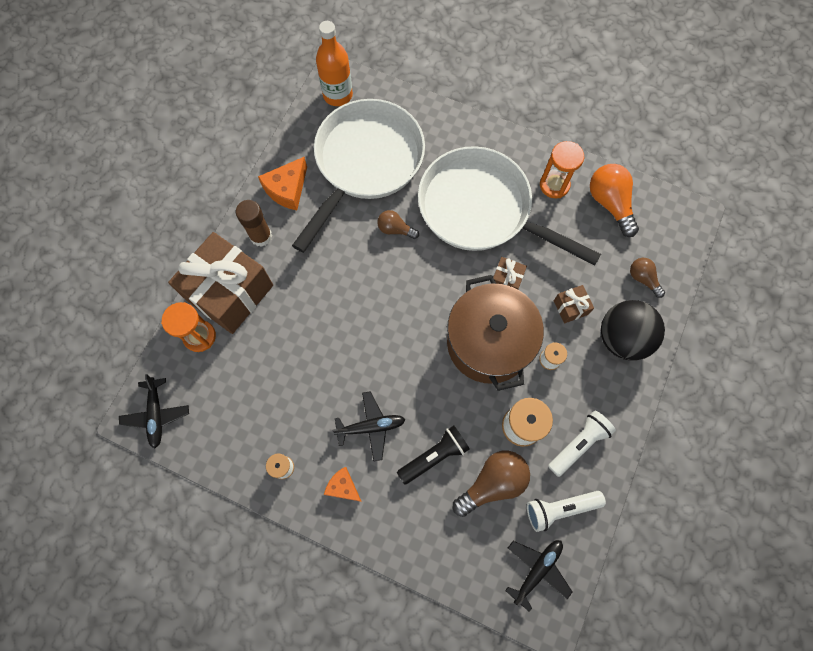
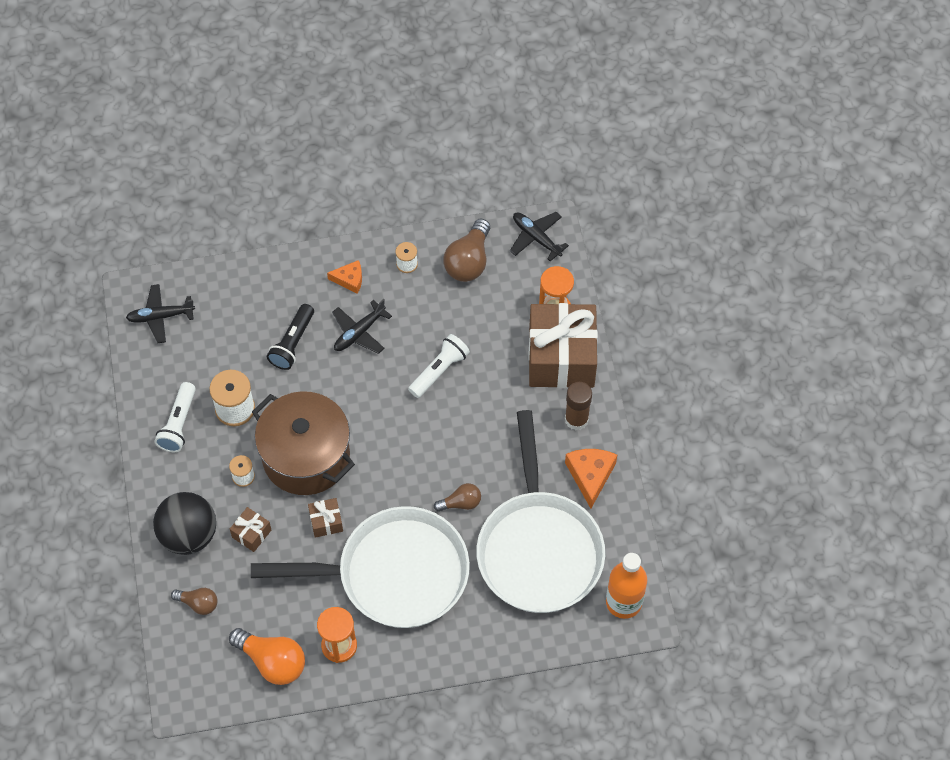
camera: 145 degrees right, 10 degrees down
brown light bulb [453,451,530,517] -> brown light bulb moved to [443,219,490,282]
black plane [505,540,573,612] -> black plane turned 75 degrees clockwise [126,284,195,343]
white flashlight [527,491,606,532] -> white flashlight moved to [408,334,470,398]

